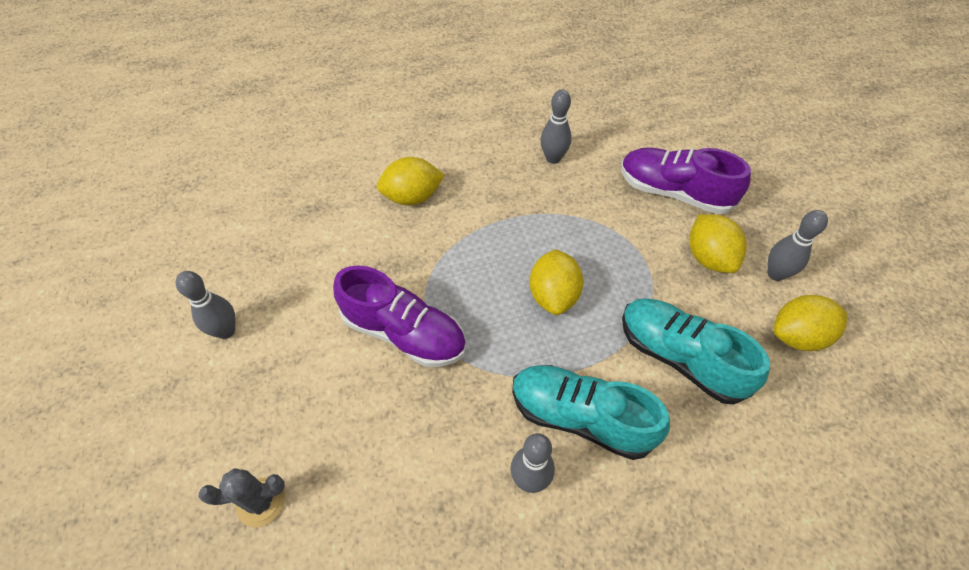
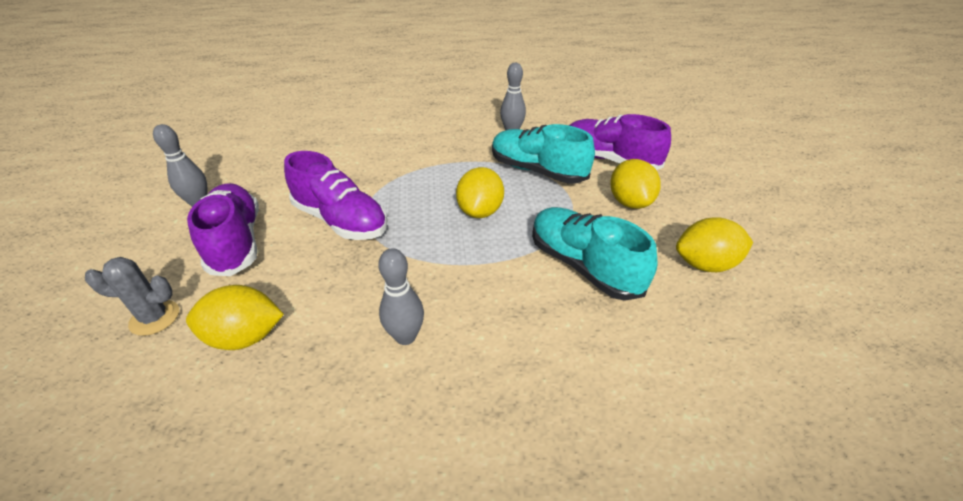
camera: 10 degrees right, 15 degrees down
yellow lemon [376,157,445,205] -> yellow lemon moved to [186,285,284,350]
turquoise shoe [512,365,670,460] -> turquoise shoe moved to [492,124,595,184]
grey bowling pin [768,210,828,281] -> none
none -> purple shoe [187,183,259,276]

